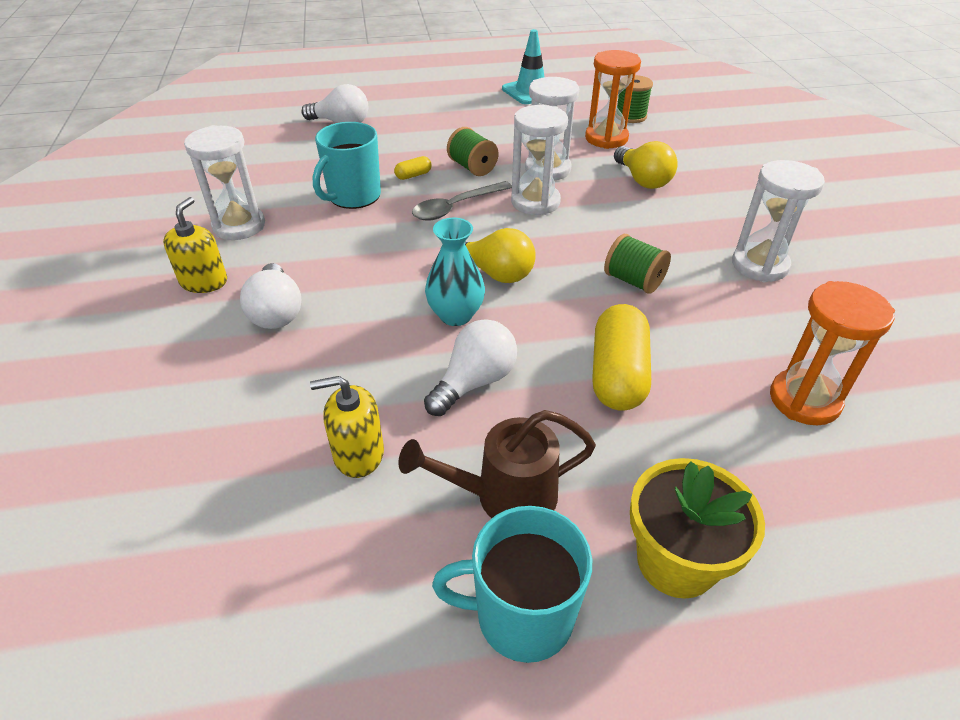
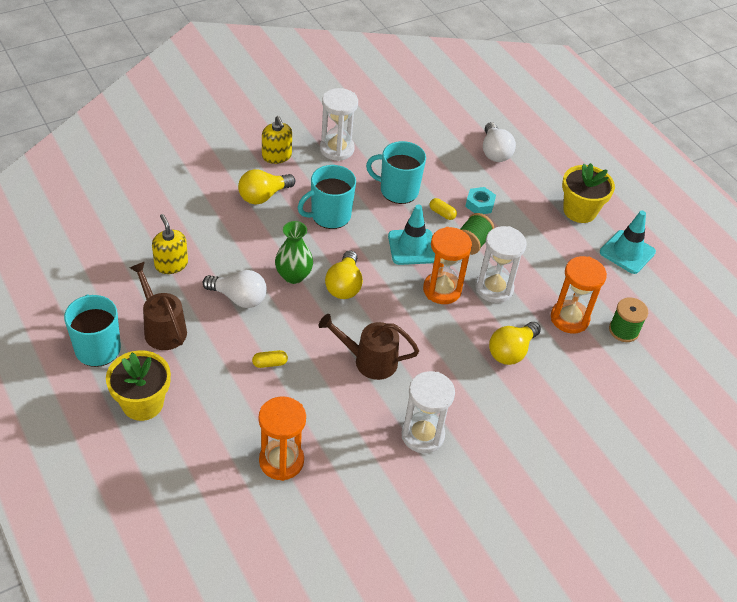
camera: 65 degrees right, 5 degrees up
yellow soap dispenser [163,197,227,293] -> yellow soap dispenser turned 75 degrees clockwise [262,116,292,164]
white light bulb [240,263,301,329] -> yellow light bulb [238,169,295,205]
grey spoon [412,181,512,220] -> turquoise traffic cone [388,205,435,265]
turquoise vase [425,218,485,326] -> green vase [275,221,313,284]
white hourglass [511,105,568,215] -> orange hourglass [423,227,472,304]
yellow capsule [592,304,651,411] -> yellow capsule [252,350,288,368], size x0.44
green spool [604,234,671,294] -> brown watering can [318,314,419,380]
none -> turquoise mug [297,165,356,229]
none -> turquoise nut [465,187,496,214]
none -> yellow flower pot [562,163,615,223]

